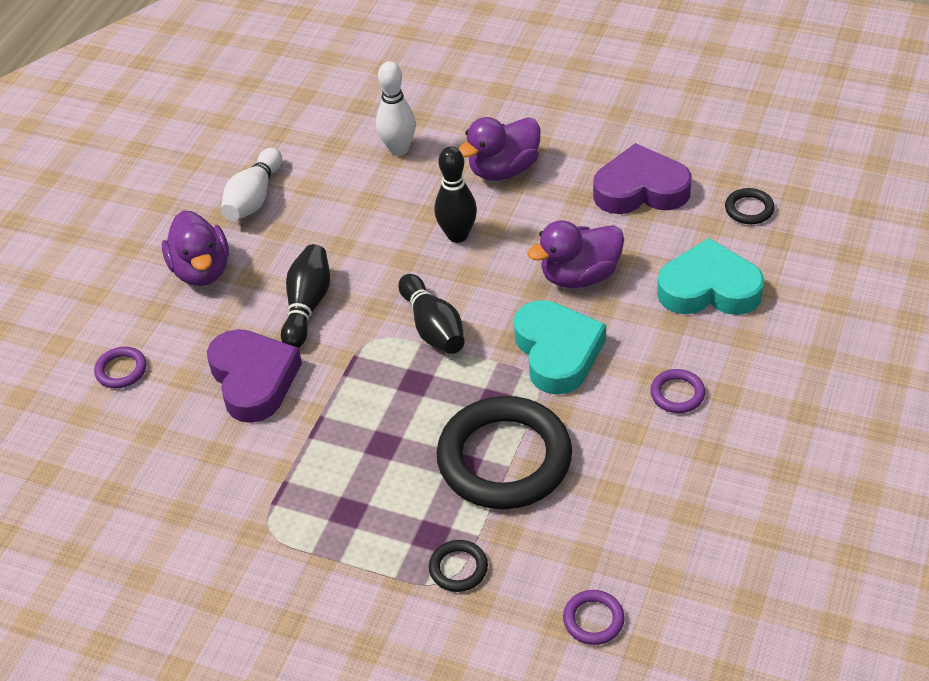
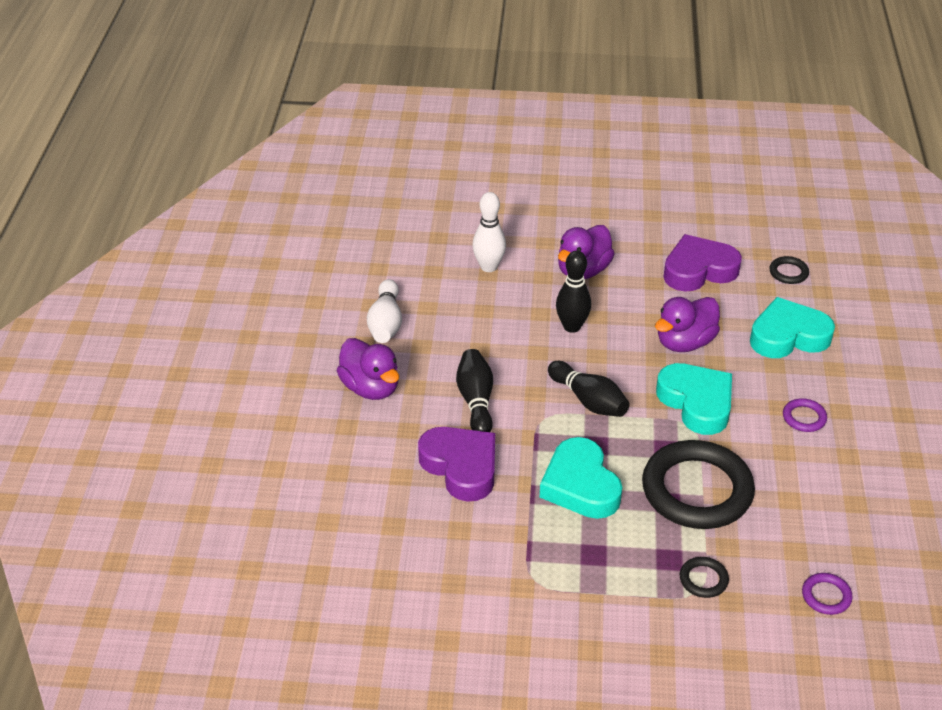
camera: 20 degrees left, 5 degrees down
purple ring [94,347,146,388] -> none
none -> turquoise heart [540,437,622,519]

